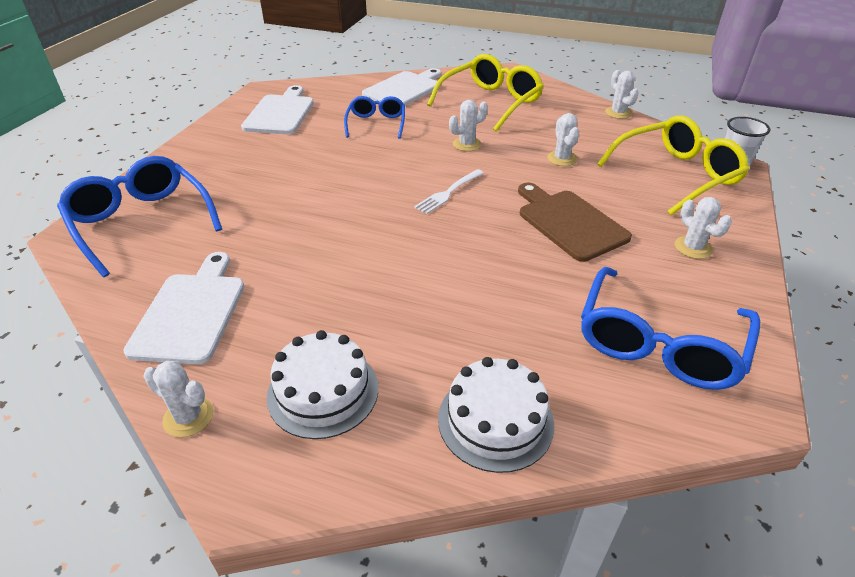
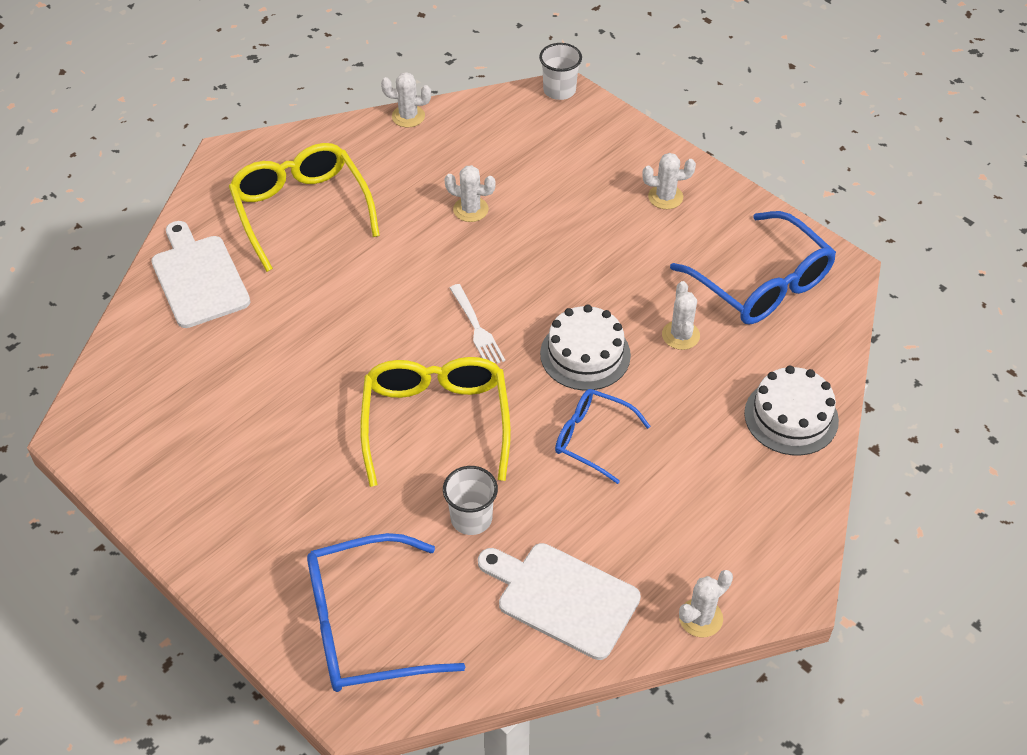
camera: 65 degrees left, 10 degrees up
white cutting board [241,85,314,134] -> none
white cake [267,330,378,439] -> white cake moved to [540,305,631,391]
blue glasses [344,96,405,139] -> blue glasses moved to [555,389,651,484]
white cactus [449,100,488,151] -> white cactus moved to [662,281,700,350]
brown cutting board [518,183,632,262] -> none
yellow glasses [597,116,749,215] -> yellow glasses moved to [360,357,511,487]
none -> white cup [443,466,498,535]

